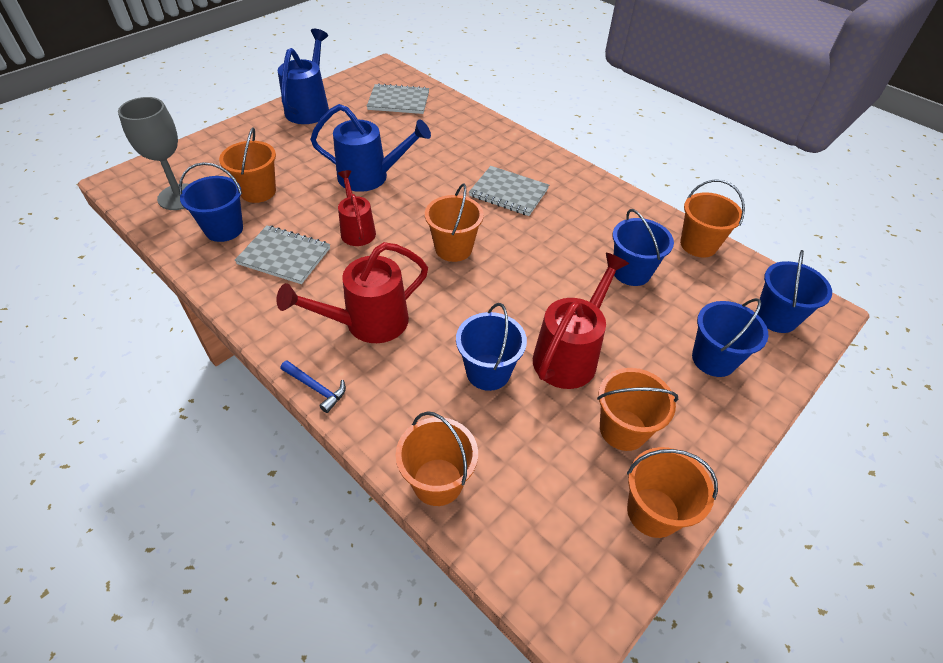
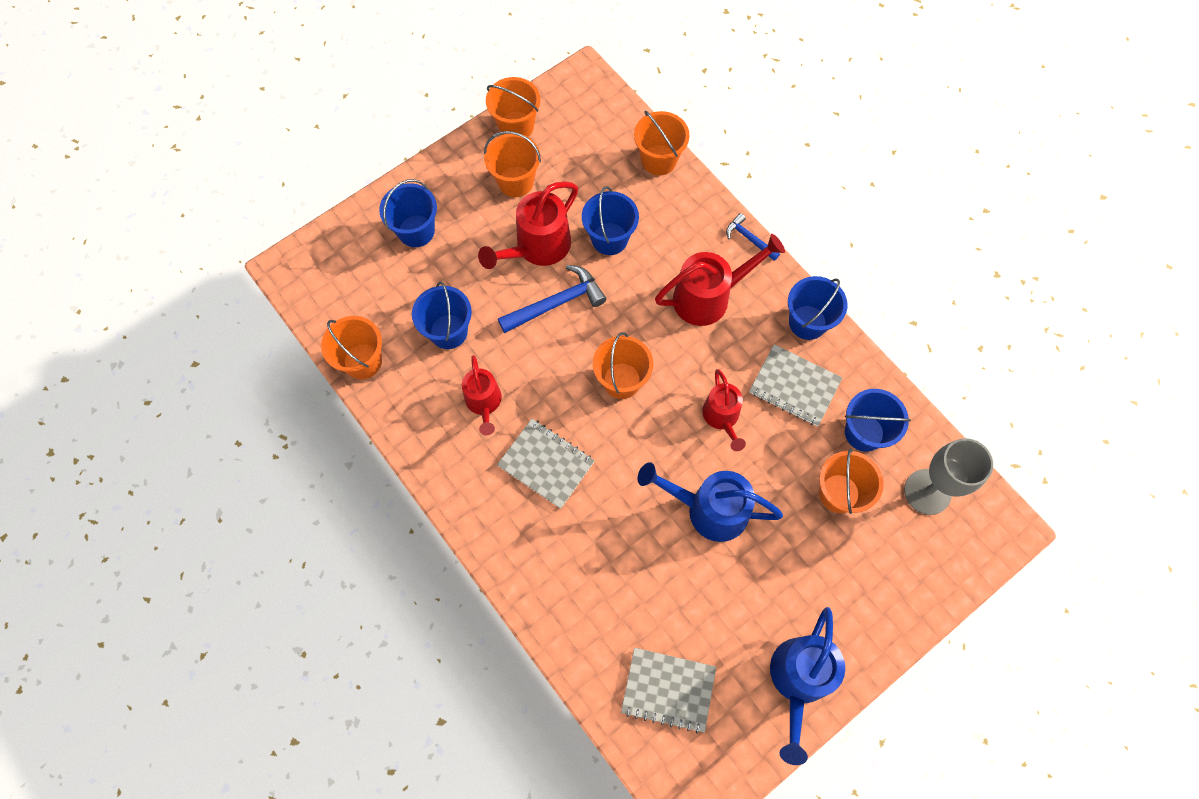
camera: 170 degrees left, 20 degrees up
blue bucket [757,250,832,333] -> blue bucket moved to [788,276,847,340]
none -> red watering can [462,355,502,435]
none -> blue hammer [498,265,606,333]

